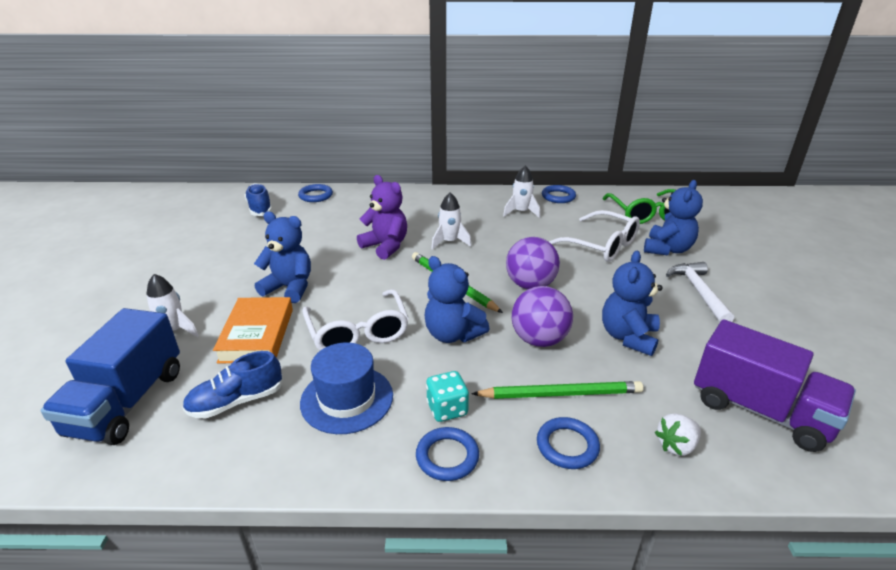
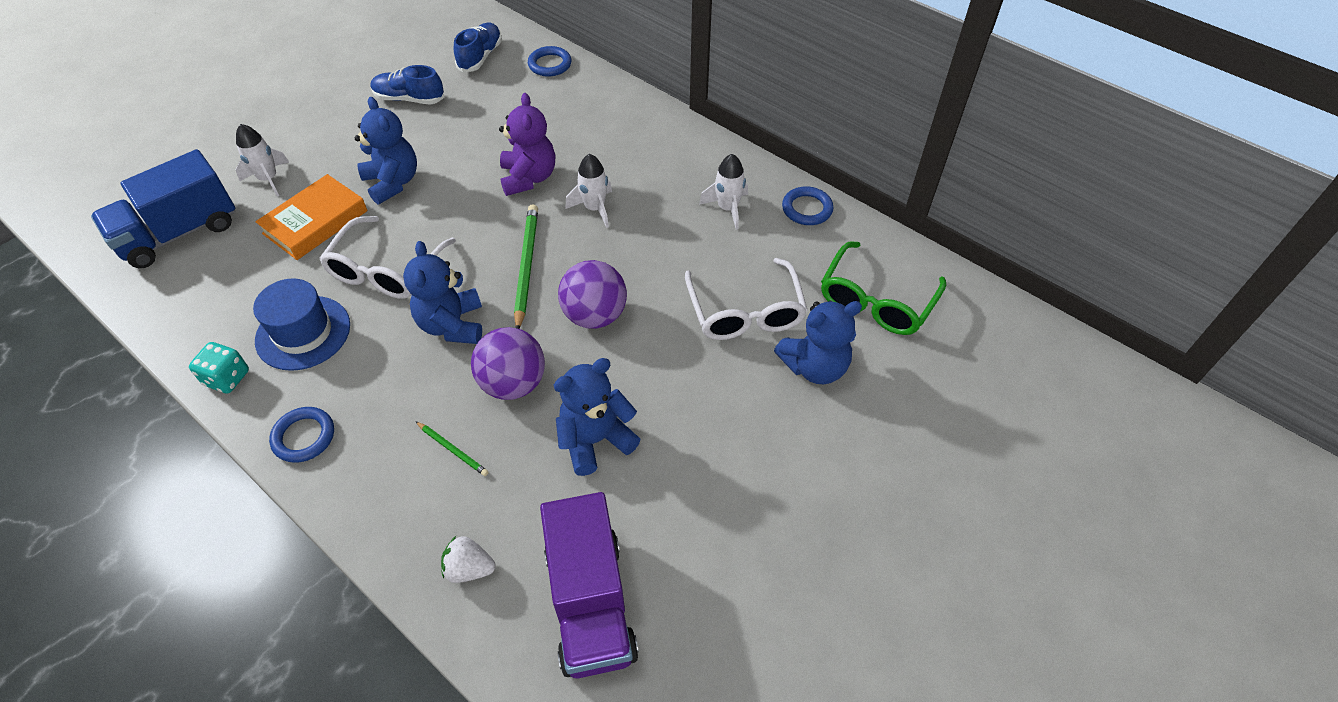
camera: 40 degrees right, 20 degrees up
blue shoe [182,351,283,418] -> blue shoe moved to [371,65,445,105]
turquoise dice [426,371,469,422] -> turquoise dice moved to [189,342,249,393]
green pencil [471,381,643,399] -> green pencil [415,421,489,476], size x0.52
blue ring [537,417,600,469] -> none
white hammer [666,262,734,323] -> none

